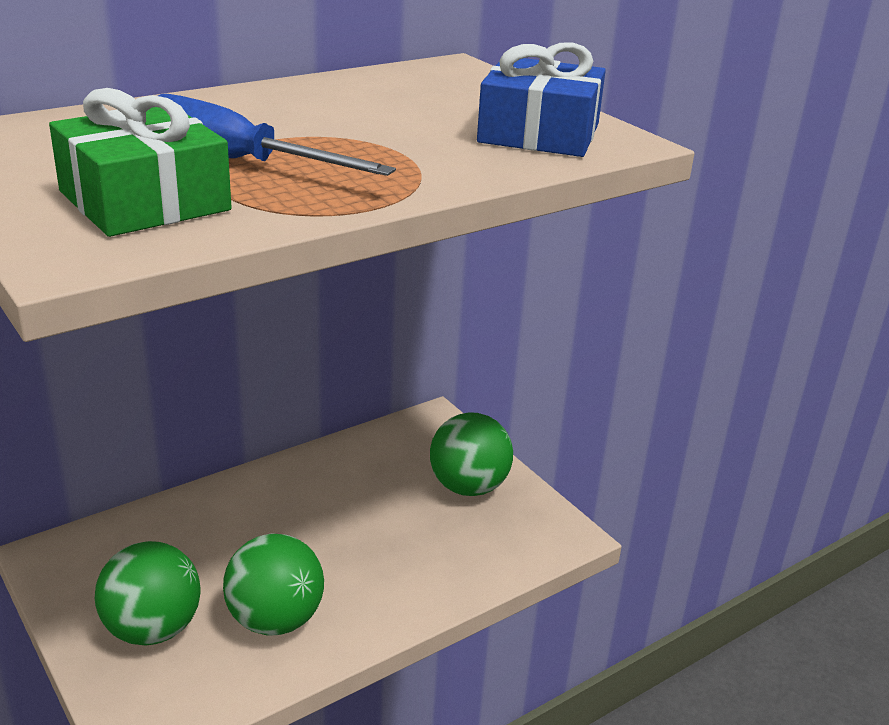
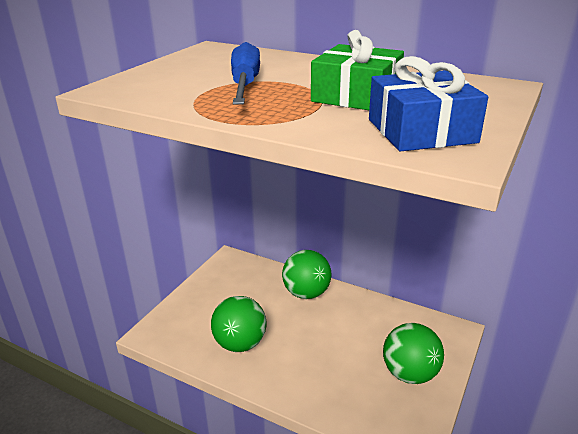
camera: 65 degrees right, 0 degrees up
green gift [49,88,232,237] -> green gift moved to [311,30,404,110]
green ball [95,541,201,646] -> green ball moved to [282,250,331,299]

